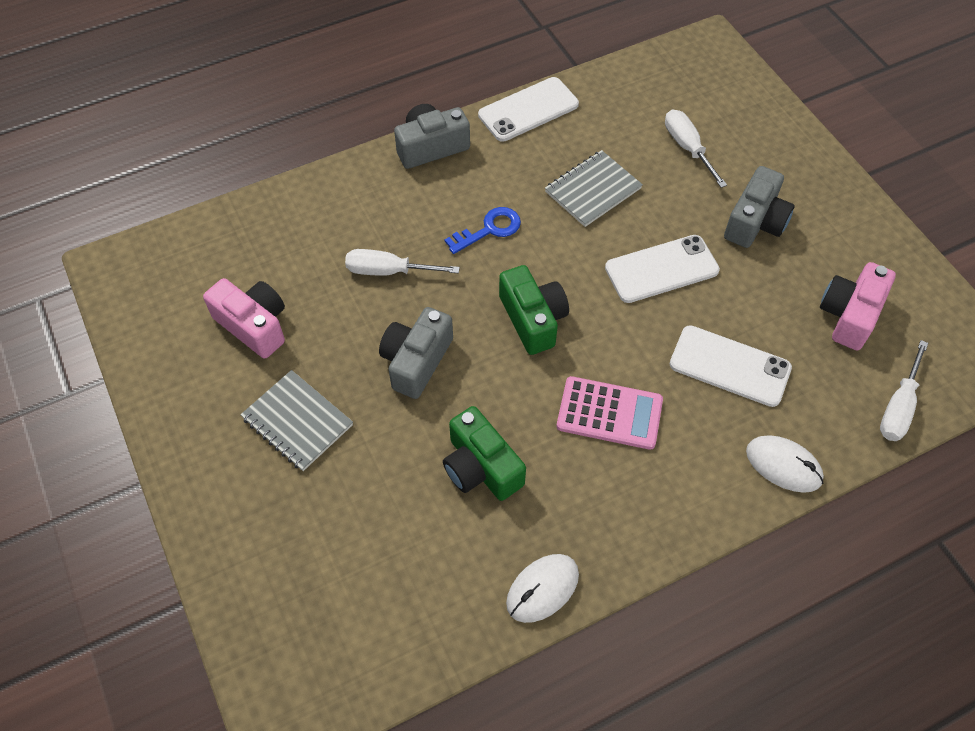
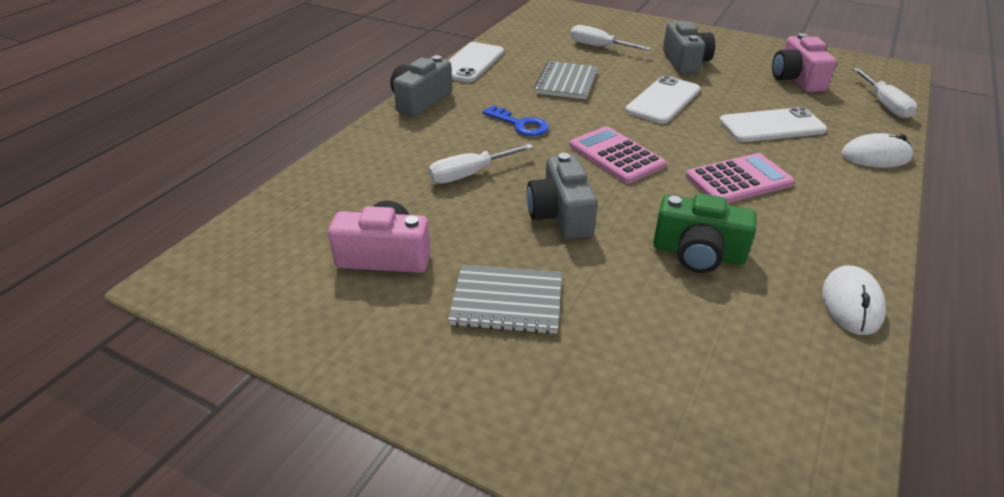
camera: 35 degrees left, 20 degrees down
blue key [445,207,521,254] -> blue key turned 105 degrees clockwise [482,105,549,136]
green camera [499,265,569,355] -> pink calculator [569,126,666,184]

